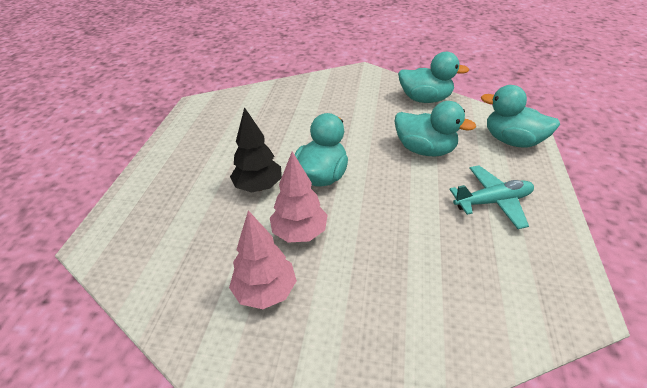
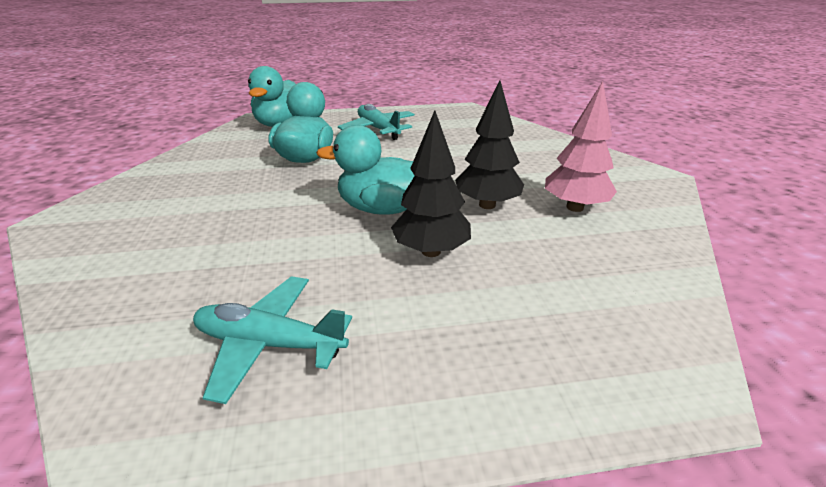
camera: 110 degrees left, 10 degrees down
pink tree [270,151,328,243] -> black tree [455,80,524,209]
turquoise duck [398,52,469,103] -> none
none -> turquoise plane [193,276,352,404]

